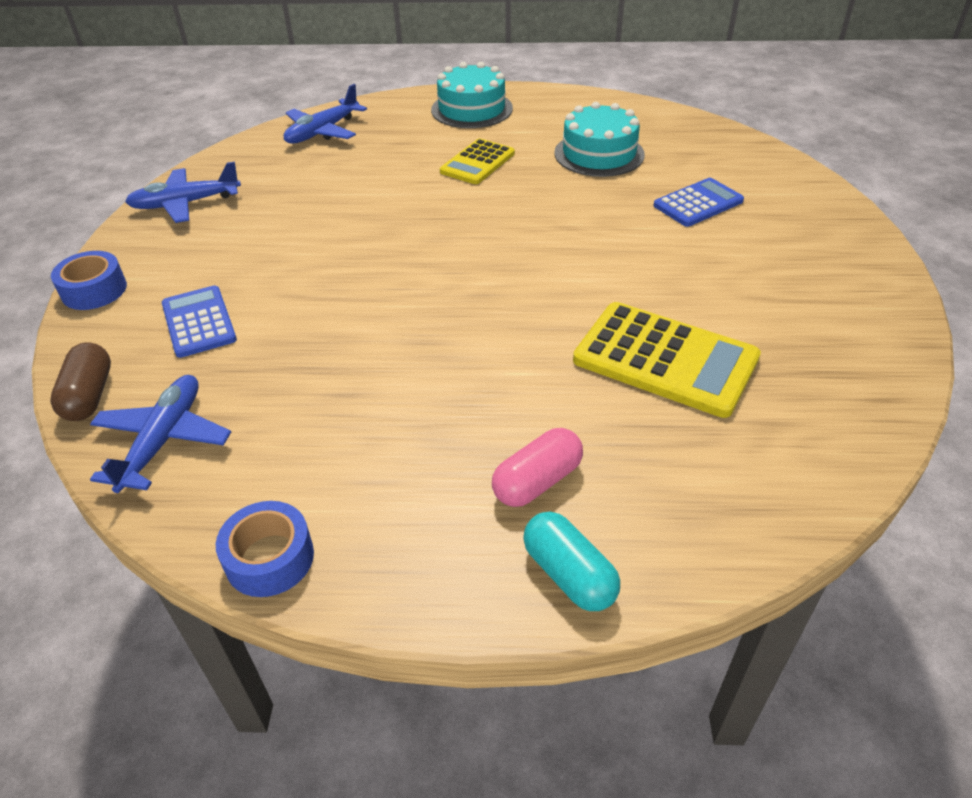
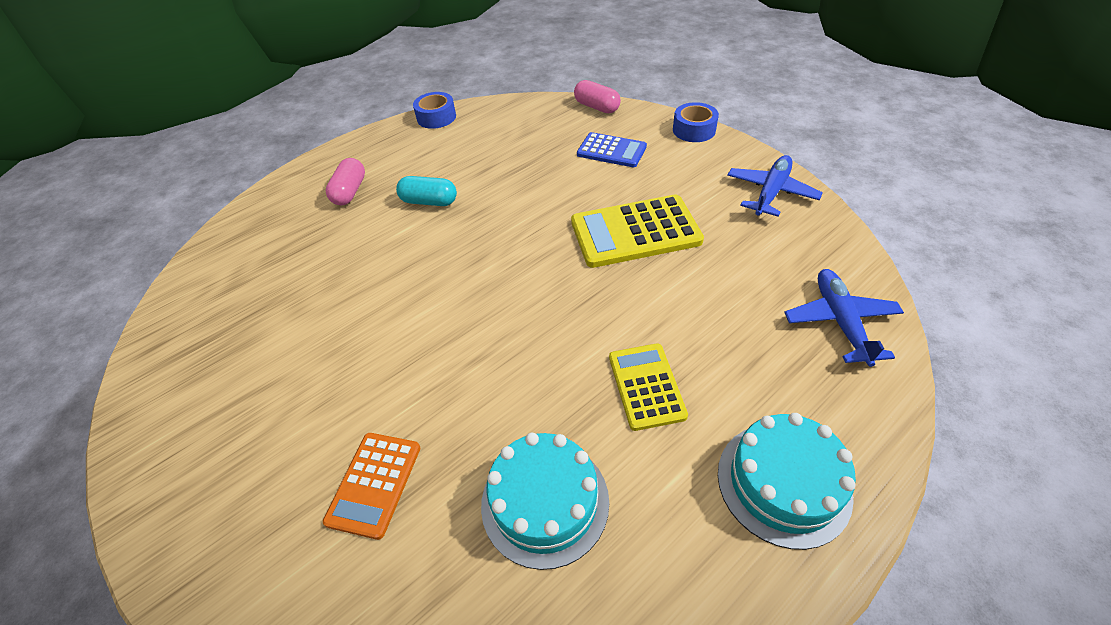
camera: 140 degrees right, 5 degrees up
brown capsule [50,342,111,421] -> pink capsule [574,80,621,113]
blue plane [90,375,231,493] -> none
turquoise capsule [523,512,620,611] -> turquoise capsule moved to [396,176,457,206]
yellow calculator [573,302,761,418] -> yellow calculator moved to [571,194,704,268]
blue calculator [654,178,744,227] -> orange calculator [323,433,420,540]

